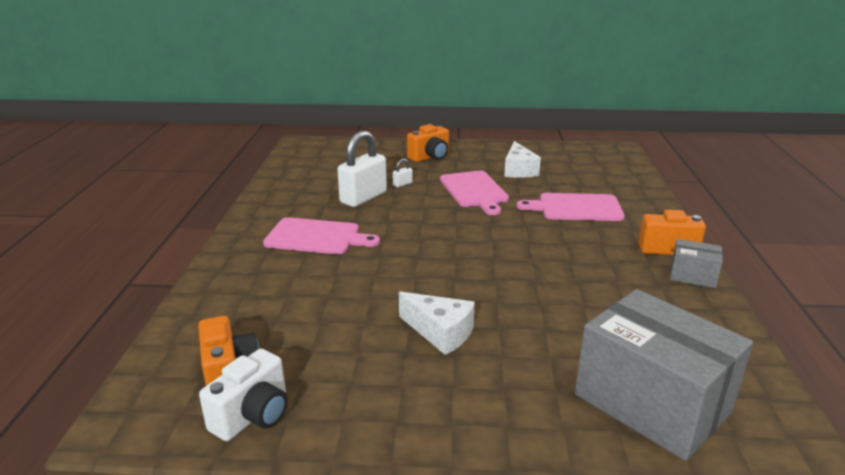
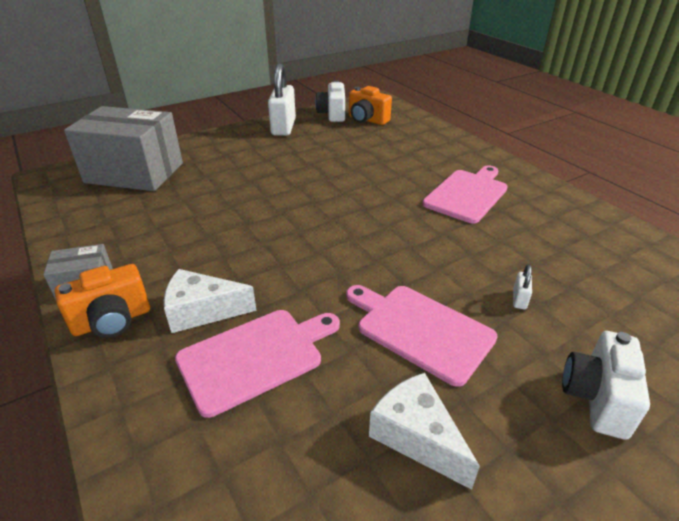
camera: 145 degrees right, 10 degrees up
pink cutting board [263,217,380,254] -> pink cutting board turned 150 degrees clockwise [422,166,508,223]
white padlock [337,131,387,207] -> white padlock moved to [268,63,296,136]
white cheese [399,292,475,355] -> white cheese moved to [164,269,256,333]
orange camera [407,124,449,162] -> white camera [562,331,650,440]

